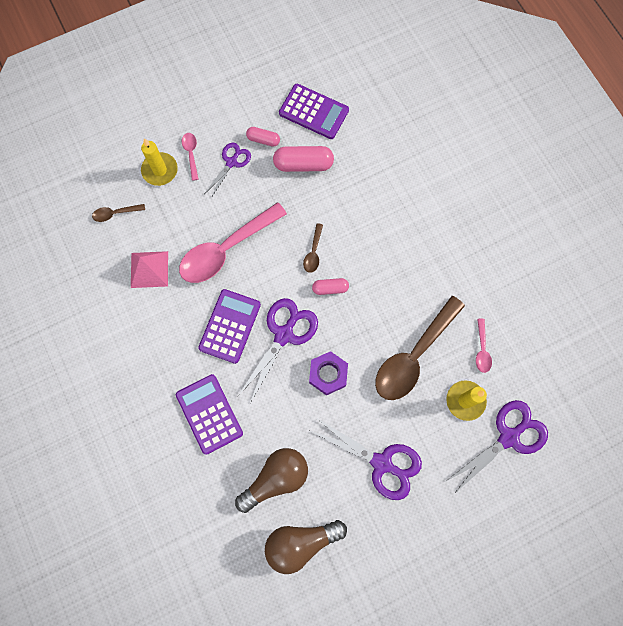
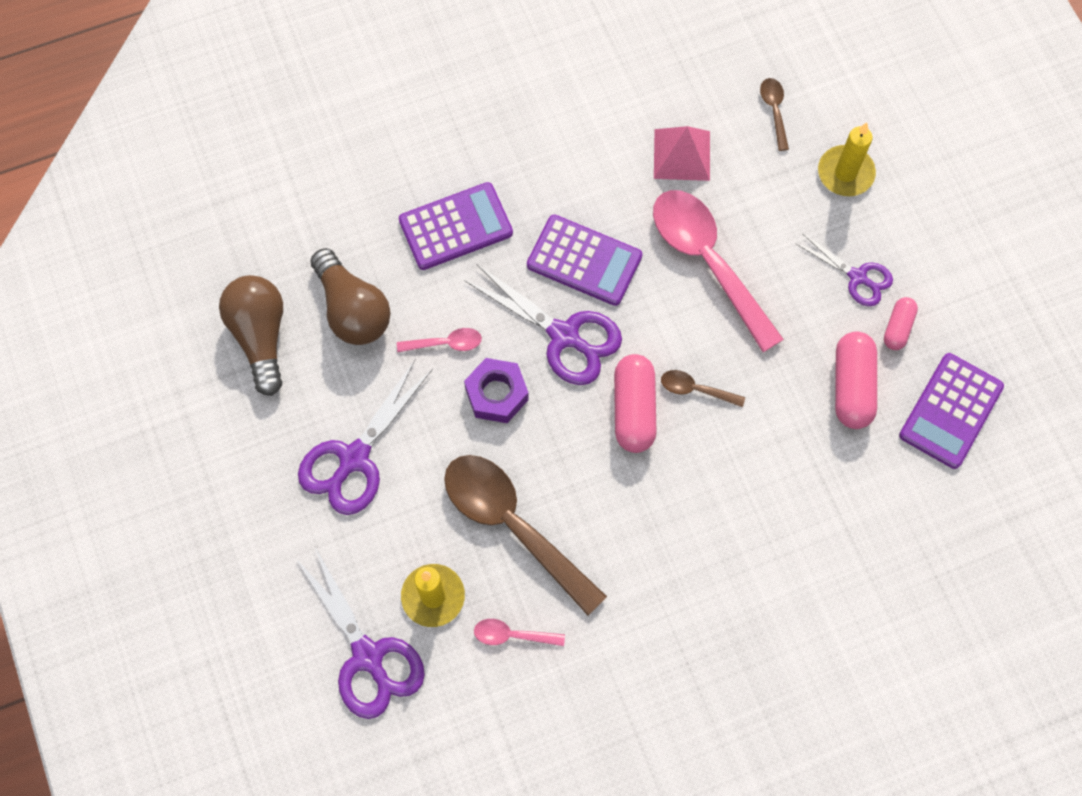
camera: 95 degrees right, 5 degrees down
pink spoon [182,133,199,181] -> pink spoon moved to [397,328,482,352]
pink capsule [312,278,349,295] -> pink capsule [614,354,657,453], size x1.72

